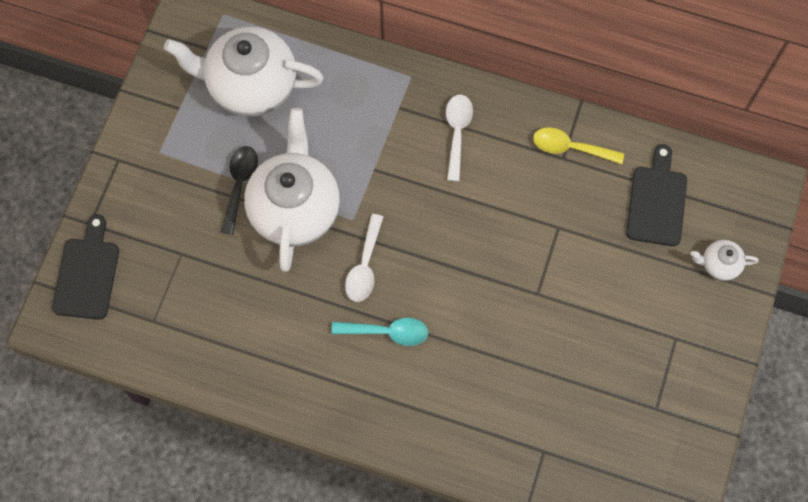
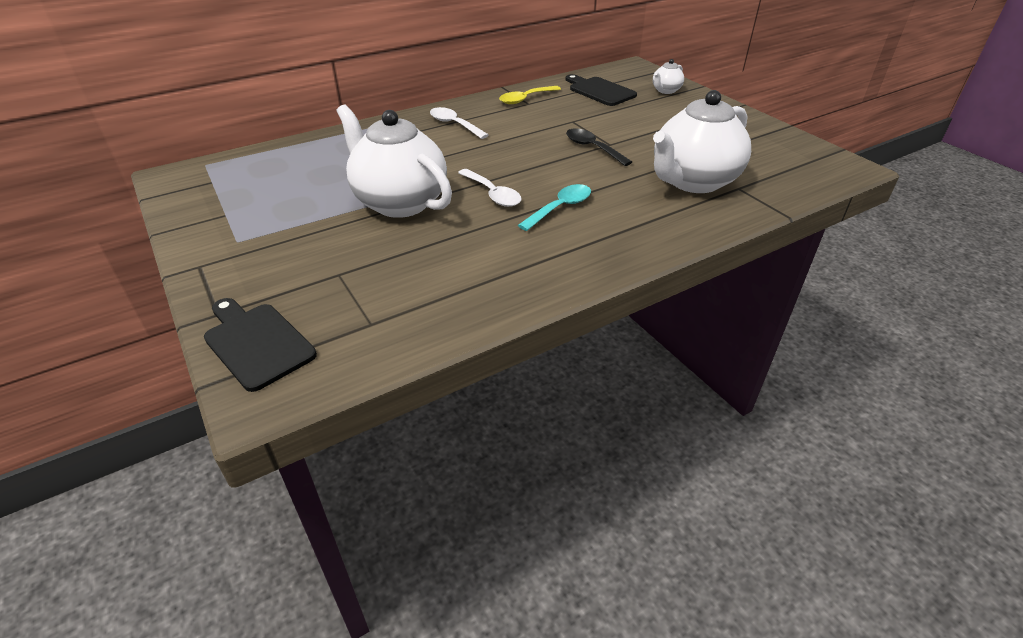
camera: 50 degrees left, 30 degrees down
white teapot [164,27,324,117] -> white teapot moved to [653,90,751,193]
black spoon [221,146,258,235] -> black spoon moved to [566,128,632,166]

